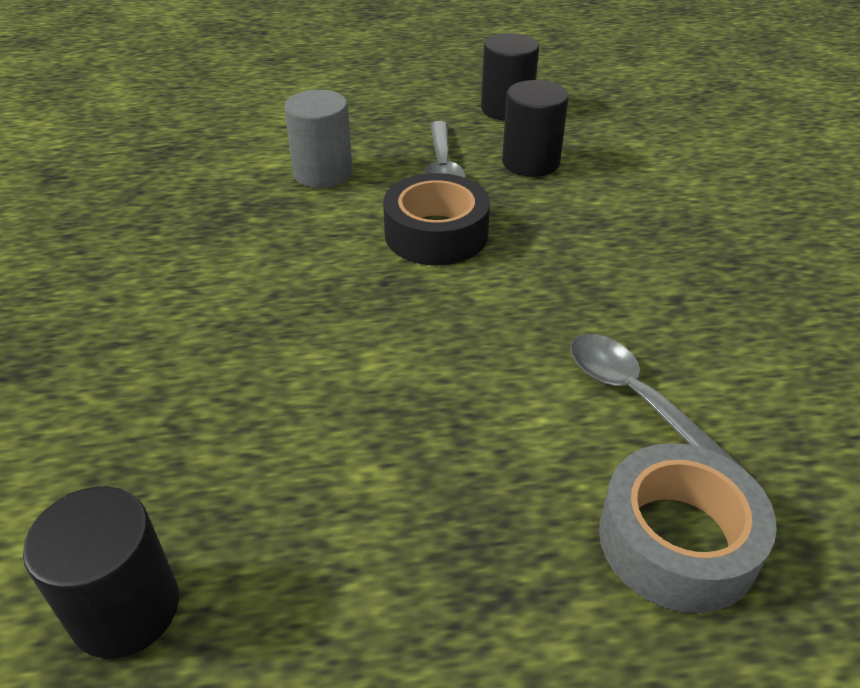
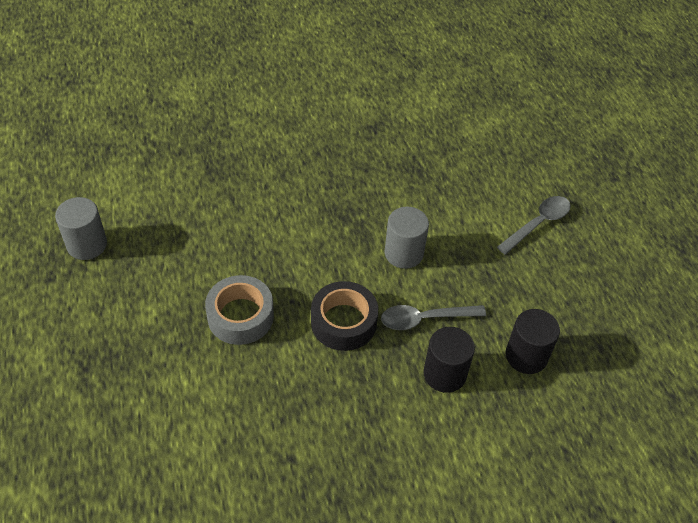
camera: 80 degrees right, 10 degrees up
black cylinder [23,486,179,659] -> grey cylinder [55,197,107,260]
grey spoon [570,334,746,471] -> grey spoon moved to [497,196,571,255]
grey tape [599,443,777,613] -> grey tape moved to [205,275,274,345]

